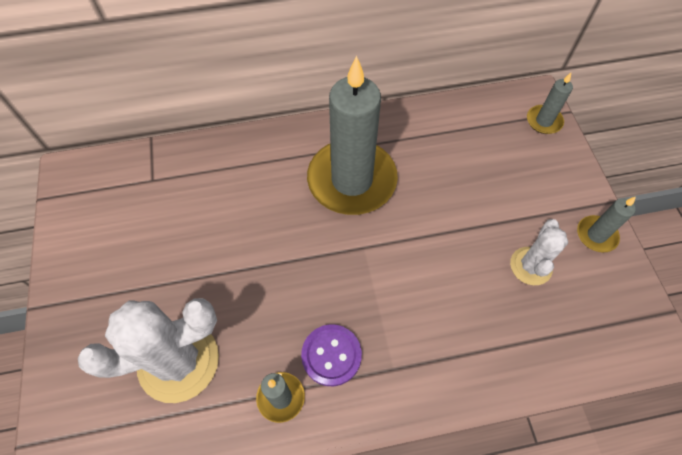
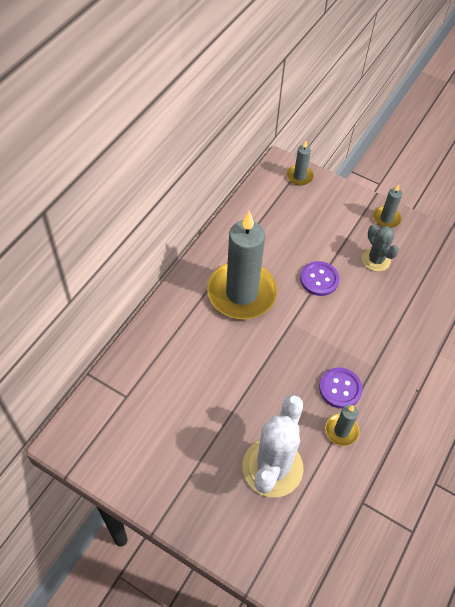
camera: 50 degrees left, 5 degrees down
white cactus [510,219,568,285] -> grey cactus [362,224,399,272]
none -> purple button [300,261,339,296]

